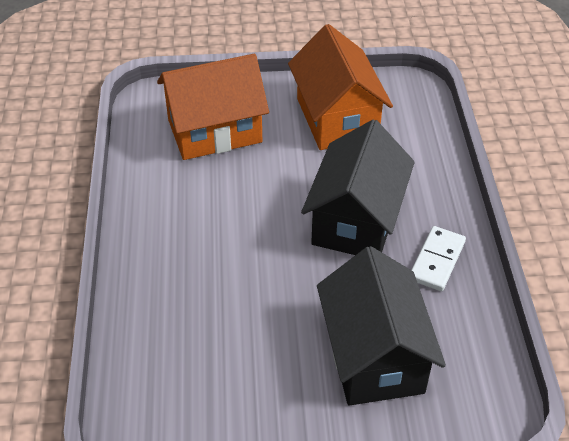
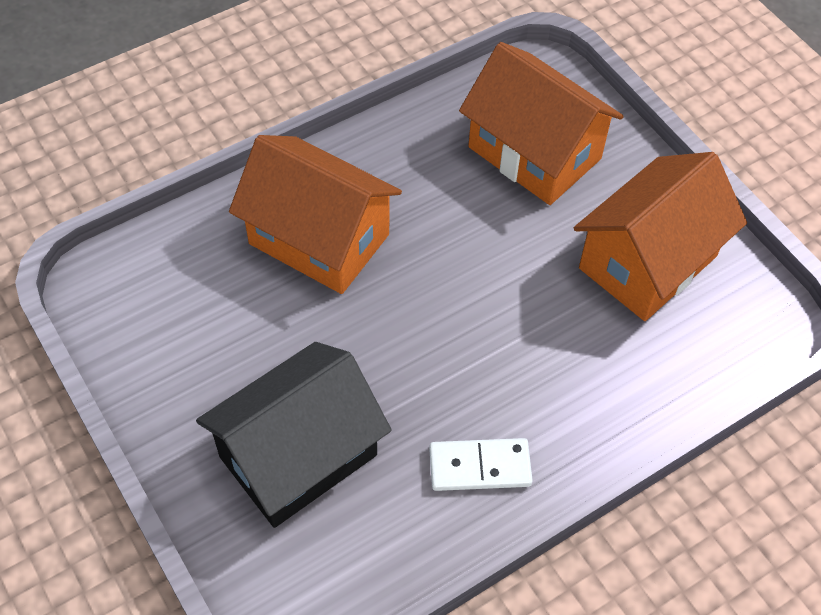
camera: 60 degrees right, 10 degrees up
black house [301,120,415,255] -> none
none -> orange house [229,135,402,294]

